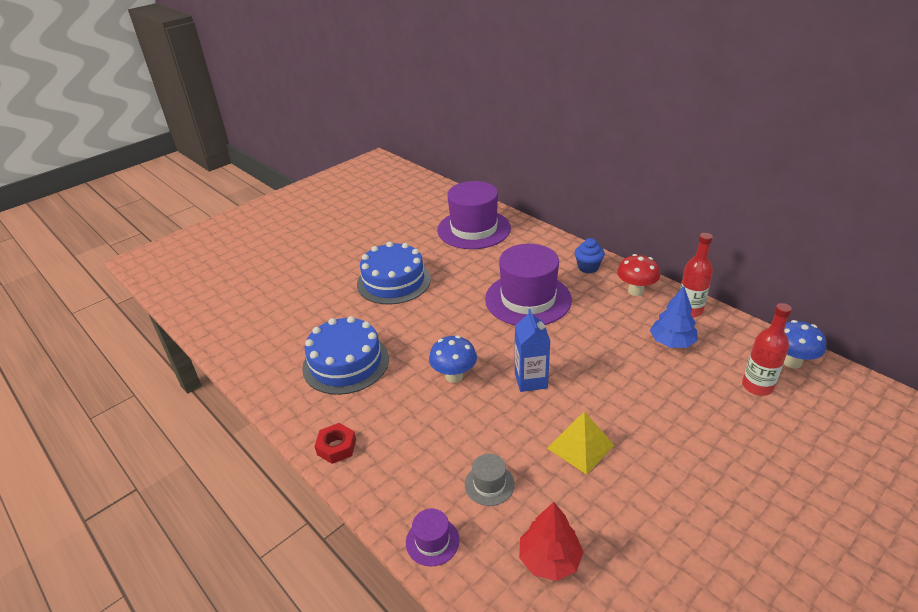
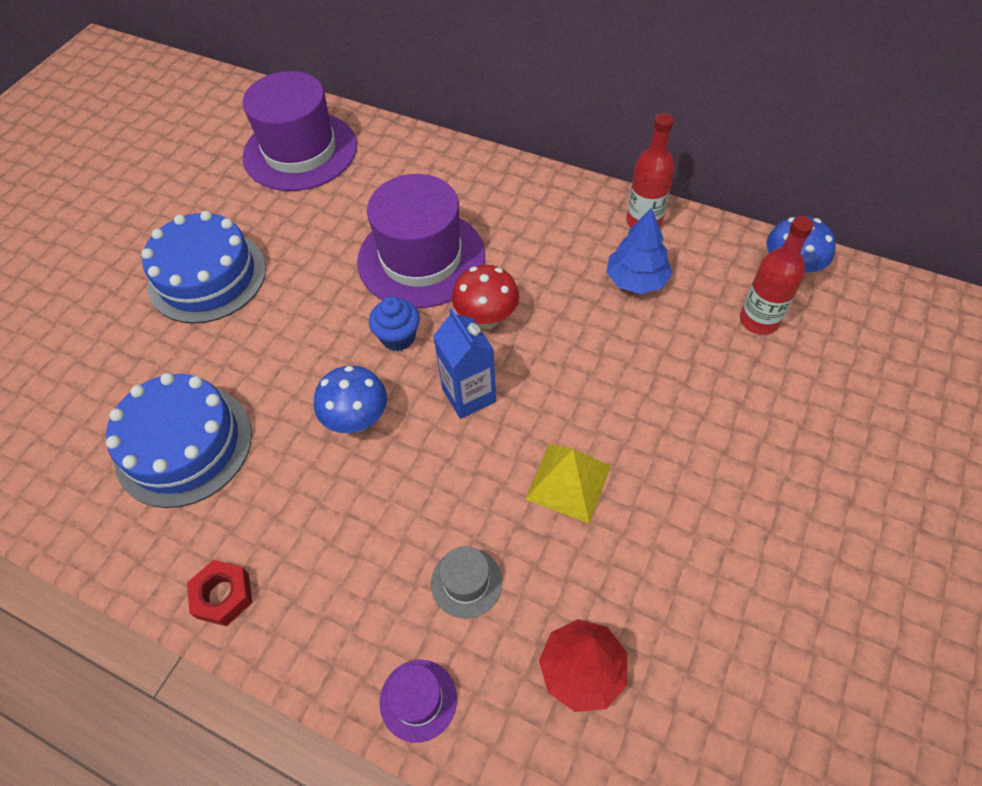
camera: 20 degrees left, 20 degrees up
blue cupcake [575,238,605,273] -> blue cupcake moved to [369,297,420,351]
red mushroom [617,254,660,296] -> red mushroom moved to [452,265,519,329]

